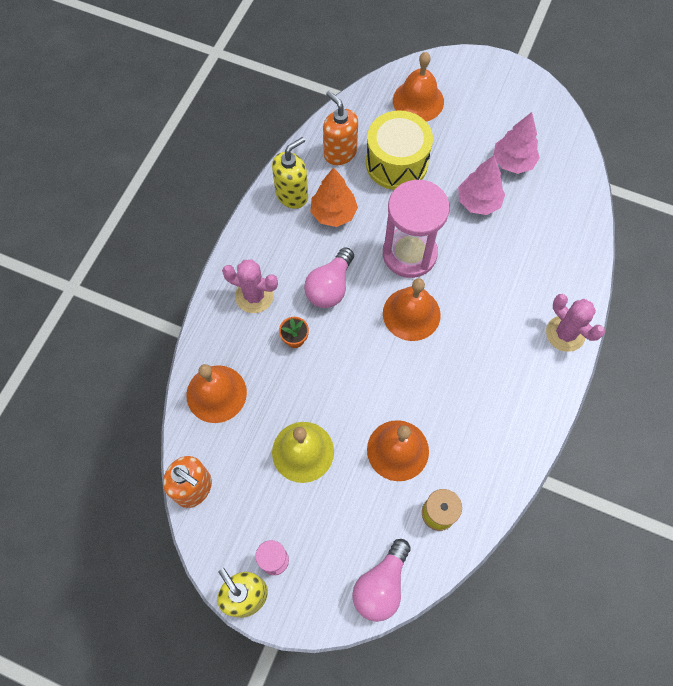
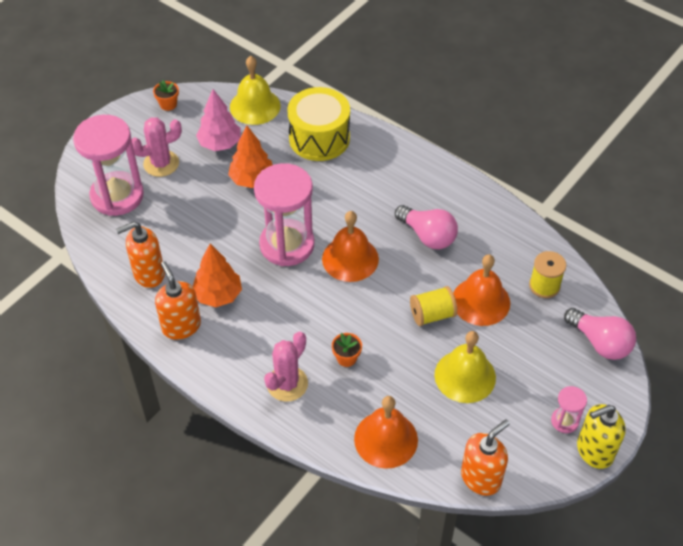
camera: 75 degrees left, 15 degrees down
yellow soap dispenser [272,137,308,209] -> orange soap dispenser [155,261,201,340]
pink light bulb [304,247,354,308] -> pink light bulb moved to [395,205,458,249]
yellow drum [366,110,433,190] -> yellow drum moved to [288,87,350,161]
orange bell [393,52,444,121] -> pink hourglass [73,115,144,216]
pink tree [458,155,505,215] -> orange tree [228,125,272,188]
pink cactus [546,294,605,352] -> pink cactus moved to [132,118,182,177]
none -> orange flower pot [153,80,179,111]
none -> yellow bell [230,56,281,125]
none -> yellow spool [410,286,457,326]

